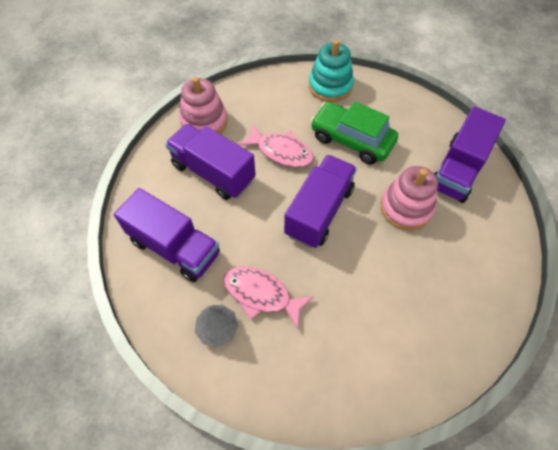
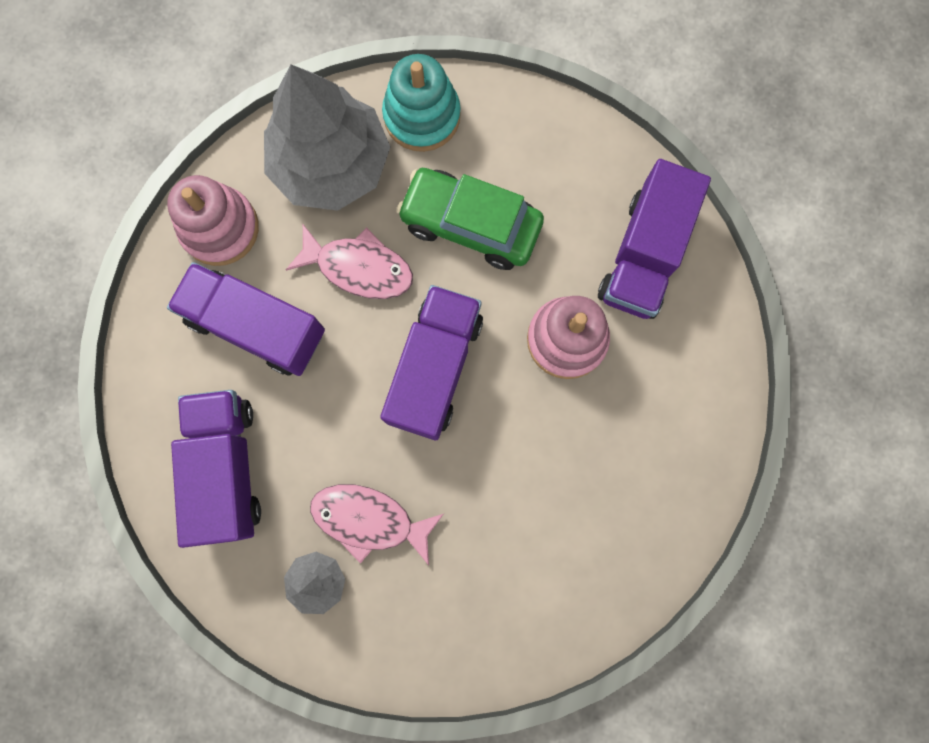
camera: 10 degrees left, 20 degrees up
purple truck [114,188,220,282] -> purple truck turned 120 degrees counterclockwise [171,390,261,548]
none -> grey tree [264,64,390,211]

